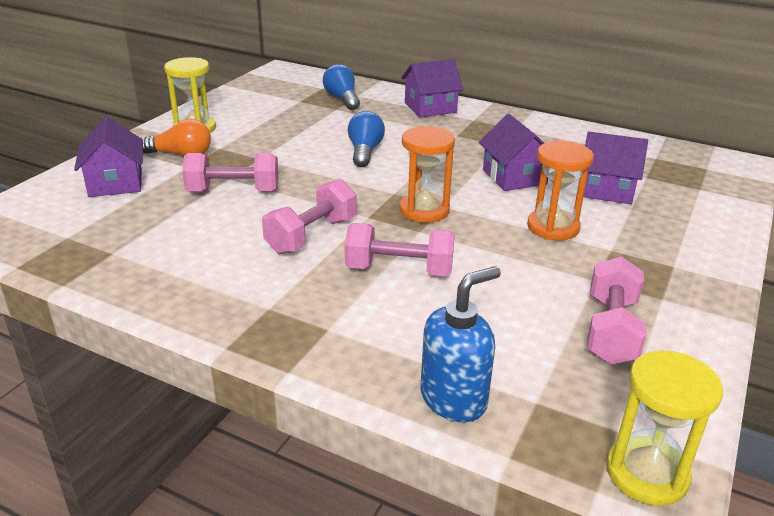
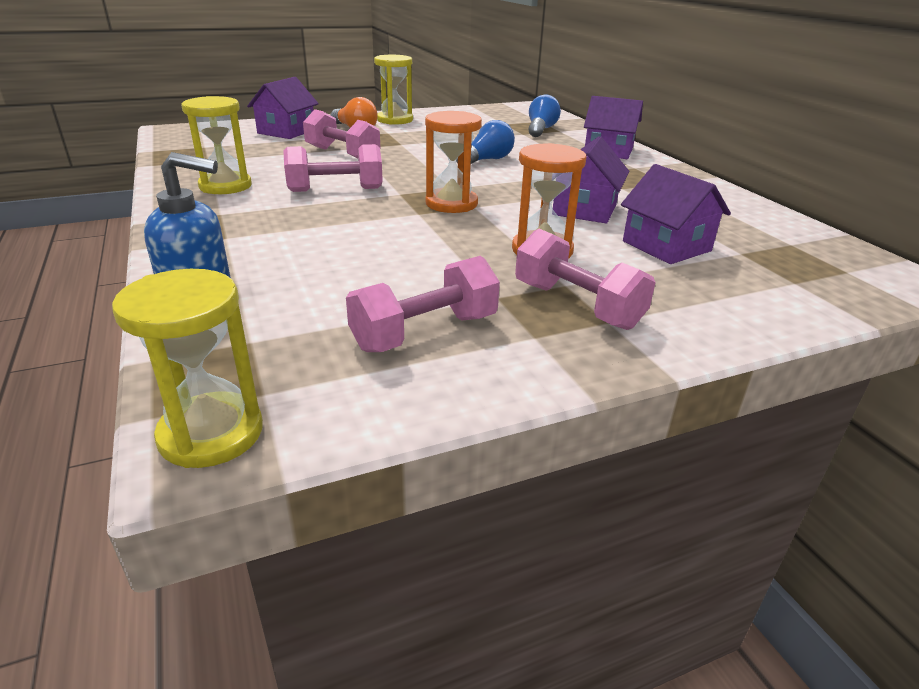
camera: 40 degrees right, 0 degrees up
pink dumbbell [345,223,455,276] -> pink dumbbell moved to [515,228,656,330]
none -> yellow hourglass [181,96,252,194]

